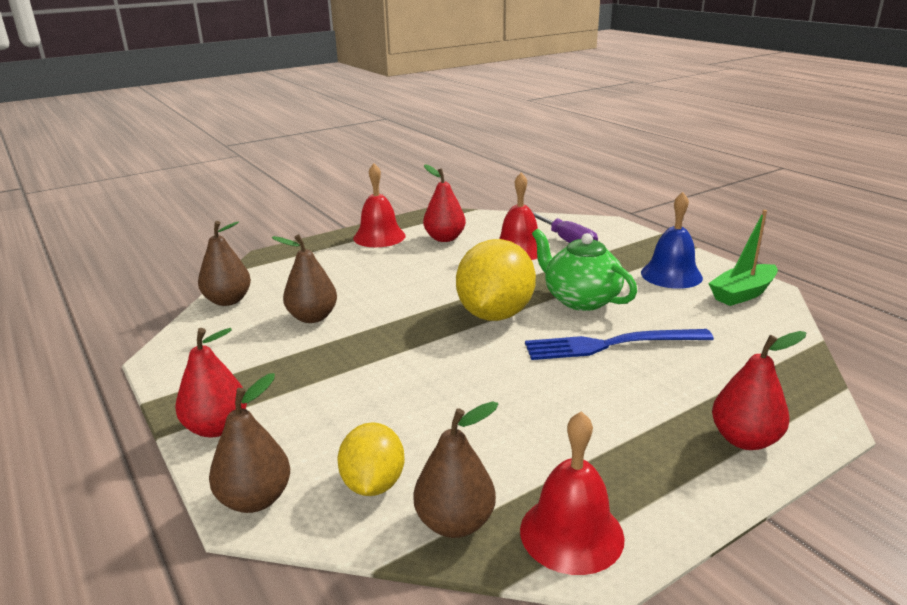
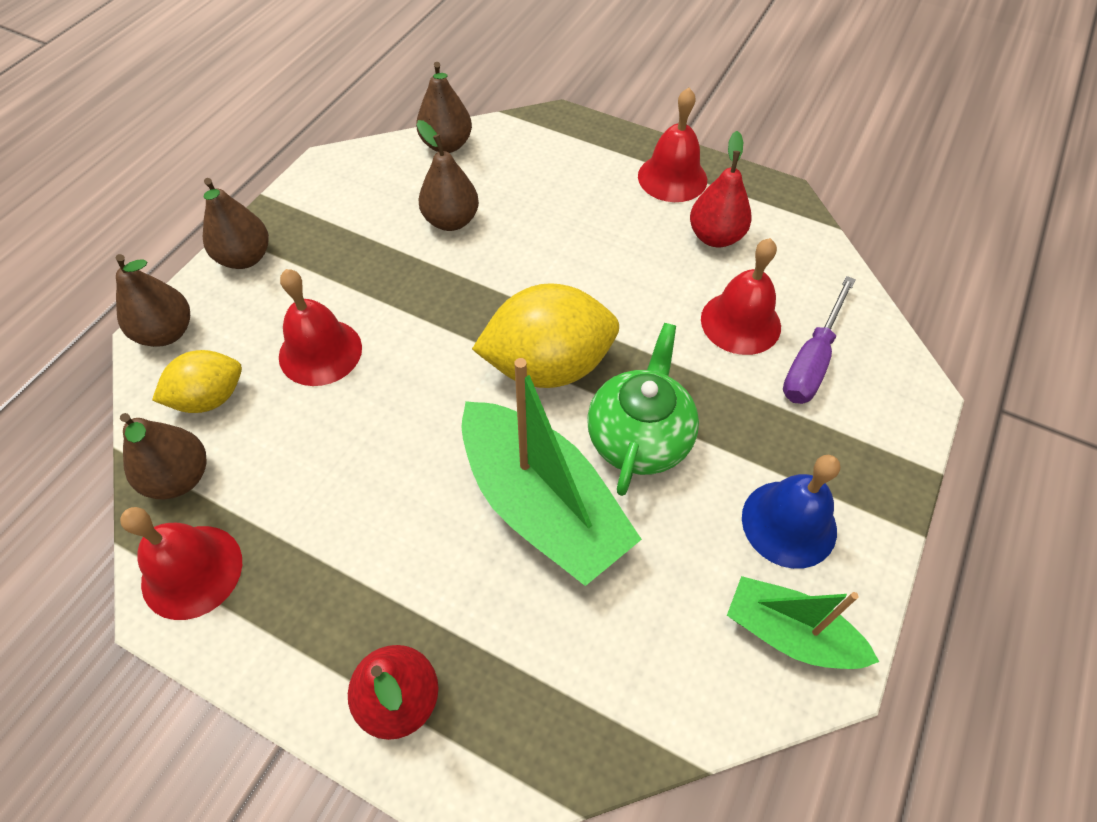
camera: 60 degrees right, 30 degrees up
red pear [175,328,247,438] -> brown pear [203,178,269,269]
blue fork [525,329,714,360] -> green boat [461,358,642,586]
none -> red bell [279,269,362,386]

